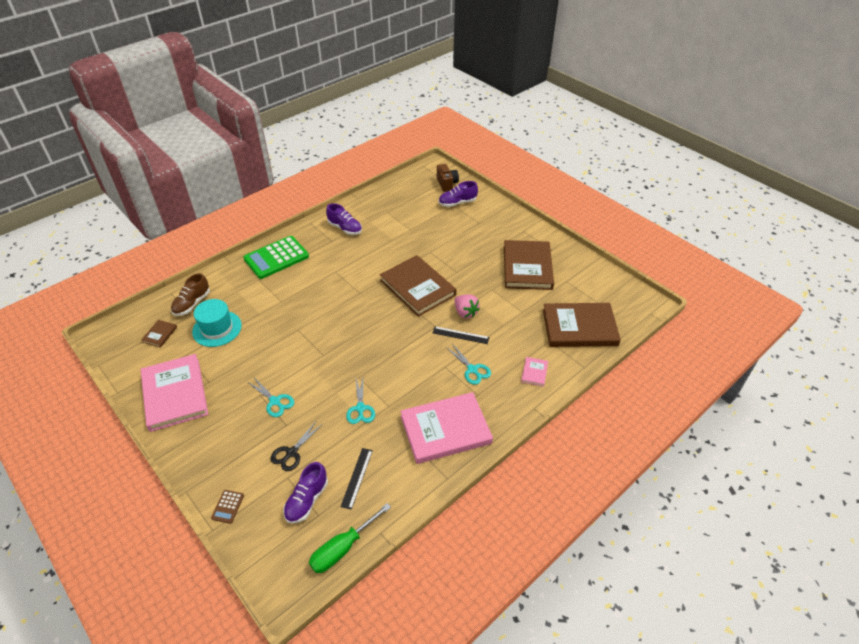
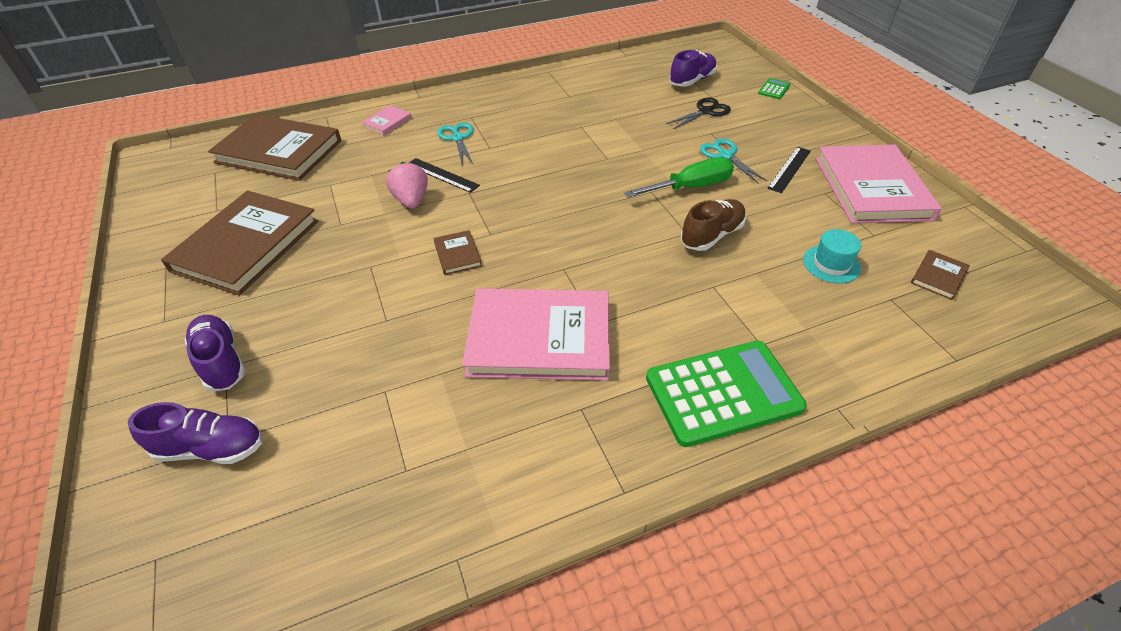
camera: 160 degrees left, 0 degrees up
brown shoe [171,273,210,316] -> brown shoe moved to [681,199,746,251]
turquoise hat [192,299,242,347] -> turquoise hat [803,229,861,283], size x0.63
brown calculator [211,490,244,524] -> green calculator [758,78,791,99]
green screwdriver [309,503,391,573] -> green screwdriver moved to [624,157,734,198]
purple shoe [326,203,362,235] -> purple shoe moved to [185,315,246,391]
black ruler [341,448,373,510] -> black ruler moved to [768,147,811,193]
turquoise scissors [346,379,375,424] -> none
brown book [380,255,456,317] -> brown book [434,230,482,275], size x0.42
pink book [400,392,493,464] -> pink book moved to [462,288,610,381]
brown camera [437,164,459,192] -> none

